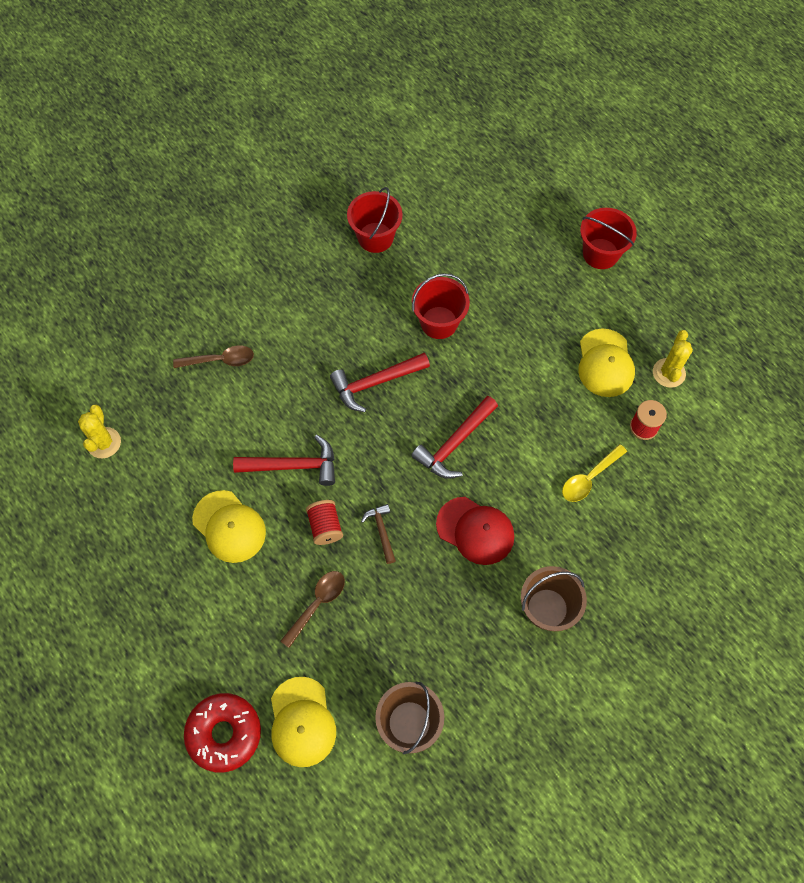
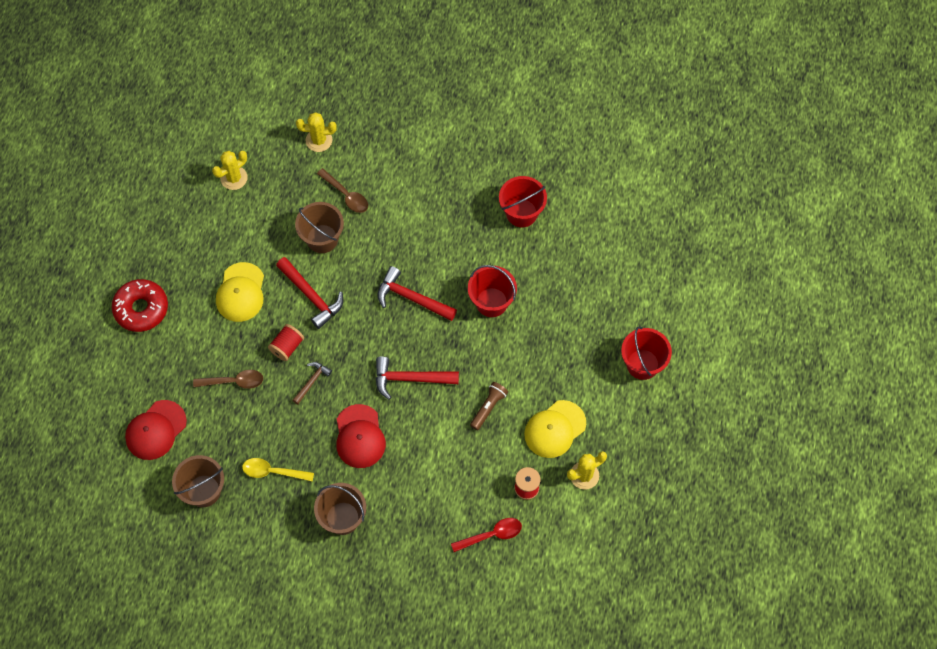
camera: 50 degrees right, 0 degrees up
red donut [184,693,261,773] -> red donut moved to [112,279,168,332]
yellow cap [271,677,336,767] -> red cap [125,400,187,460]
yellow spoon [562,444,627,502] -> yellow spoon moved to [242,458,314,482]
none -> brown bucket [295,202,344,253]
none -> yellow cactus [296,112,337,152]
none -> red spoon [451,518,522,552]
none -> brown flashlight [470,382,508,430]

